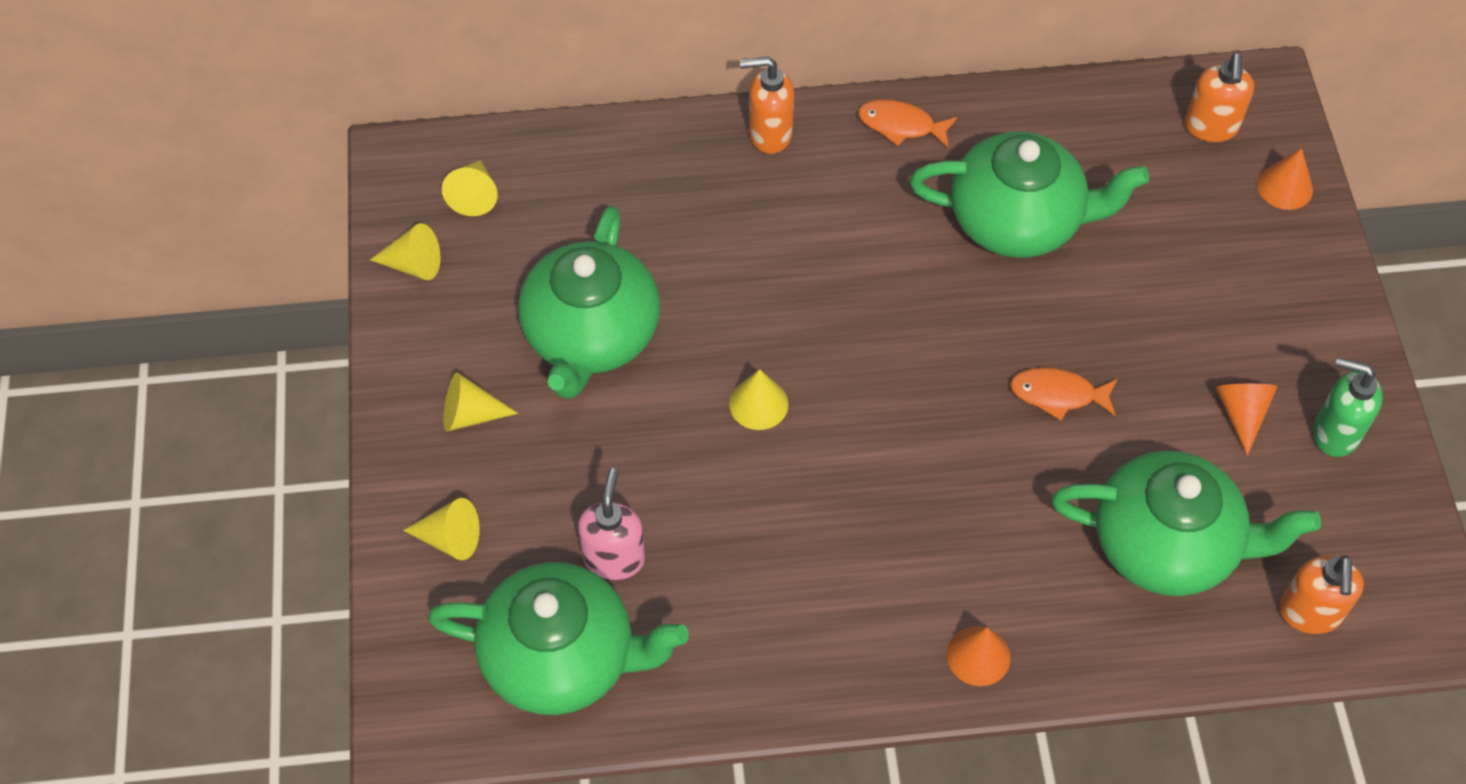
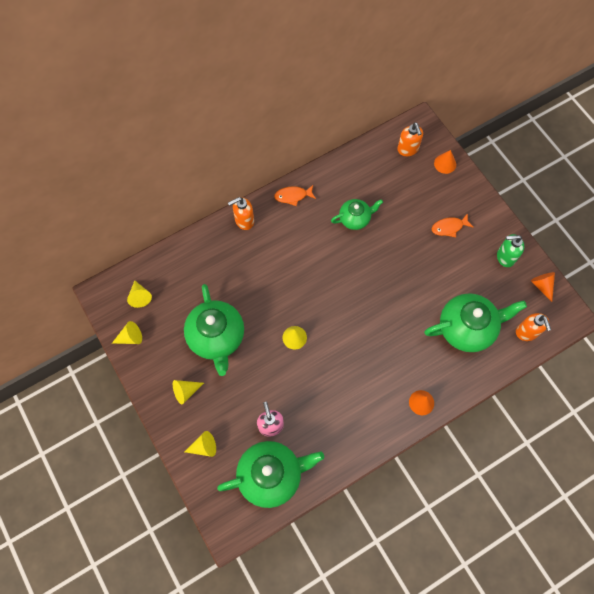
camera: 25 degrees left, 10 degrees up
green teapot [910,132,1149,258] -> green teapot [331,199,383,230], size x0.57
orange fish [1010,368,1117,421] -> orange fish moved to [432,213,473,237]
orange cone [1216,384,1278,456] -> orange cone moved to [531,272,555,302]

